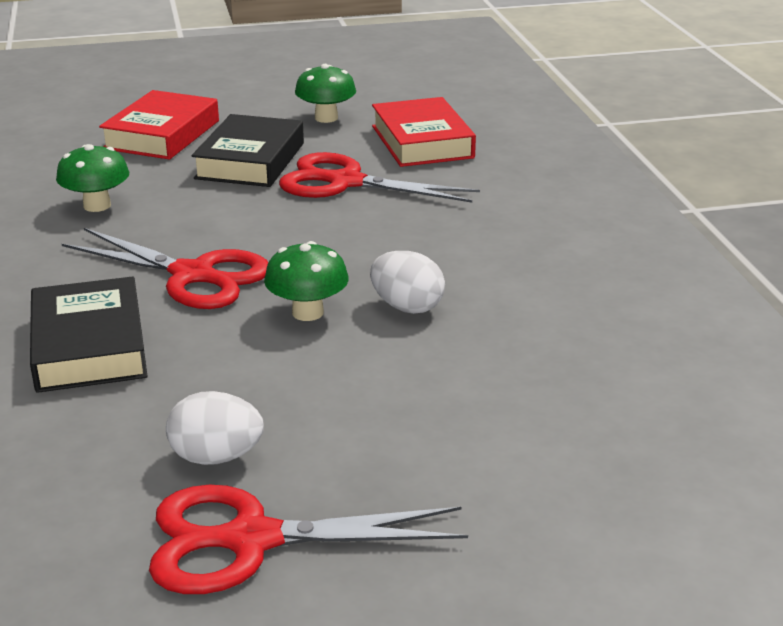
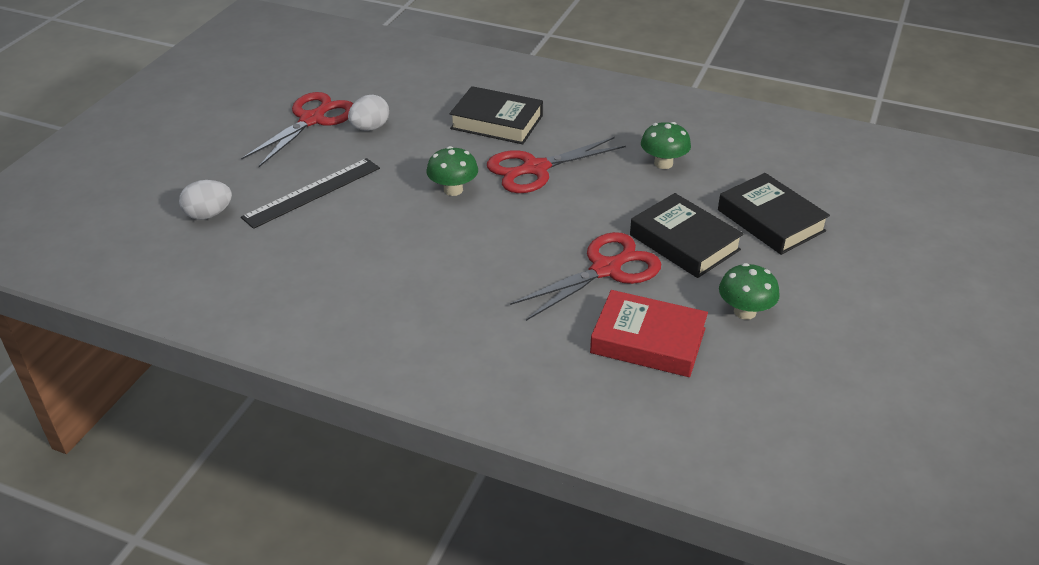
camera: 125 degrees right, 10 degrees up
red book [99,90,219,160] -> black book [718,173,830,255]
white egg [370,251,445,314] -> white egg moved to [179,180,232,220]
none -> black ruler [241,158,380,229]

